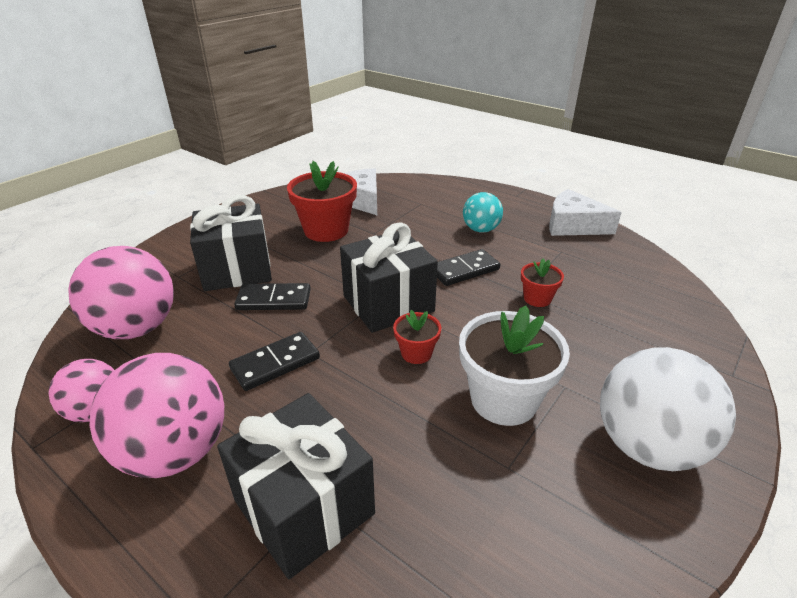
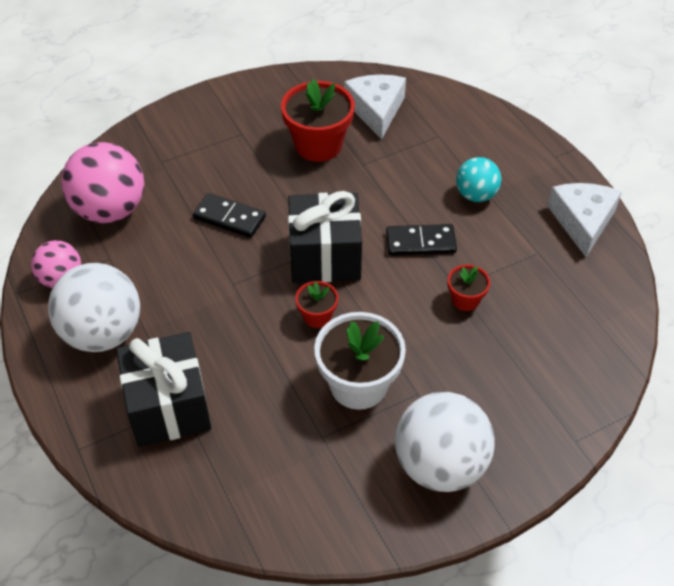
camera: 25 degrees right, 15 degrees up
pink ball [90,353,224,478] -> white ball [48,263,140,352]
black gift [190,195,272,291] -> none
black domino [229,332,320,391] -> none
white cheese [549,189,622,236] -> white cheese turned 45 degrees clockwise [548,183,622,257]

